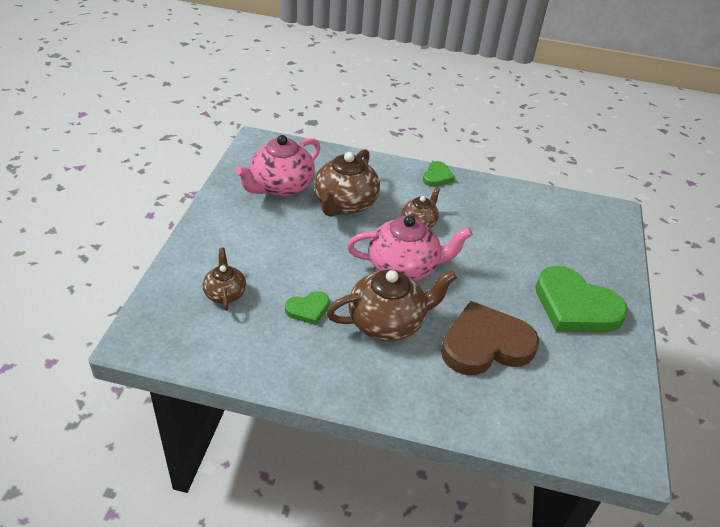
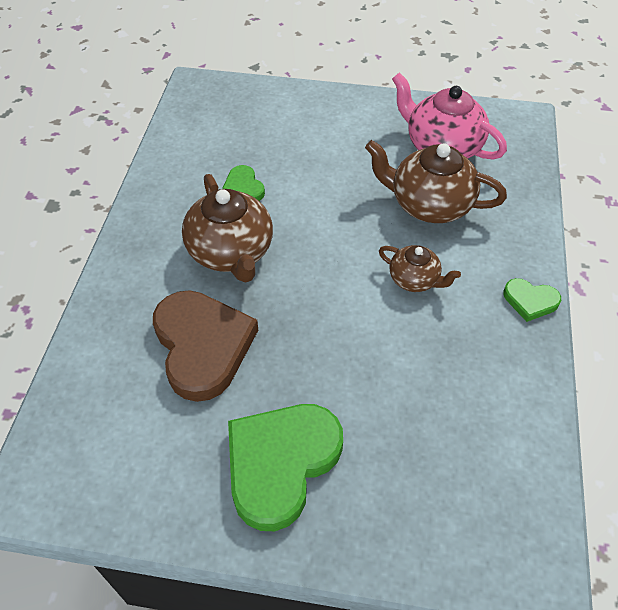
camera: 90 degrees right, 10 degrees up
brown teapot [202,248,246,311] -> none
pink teapot [347,215,473,281] -> none

